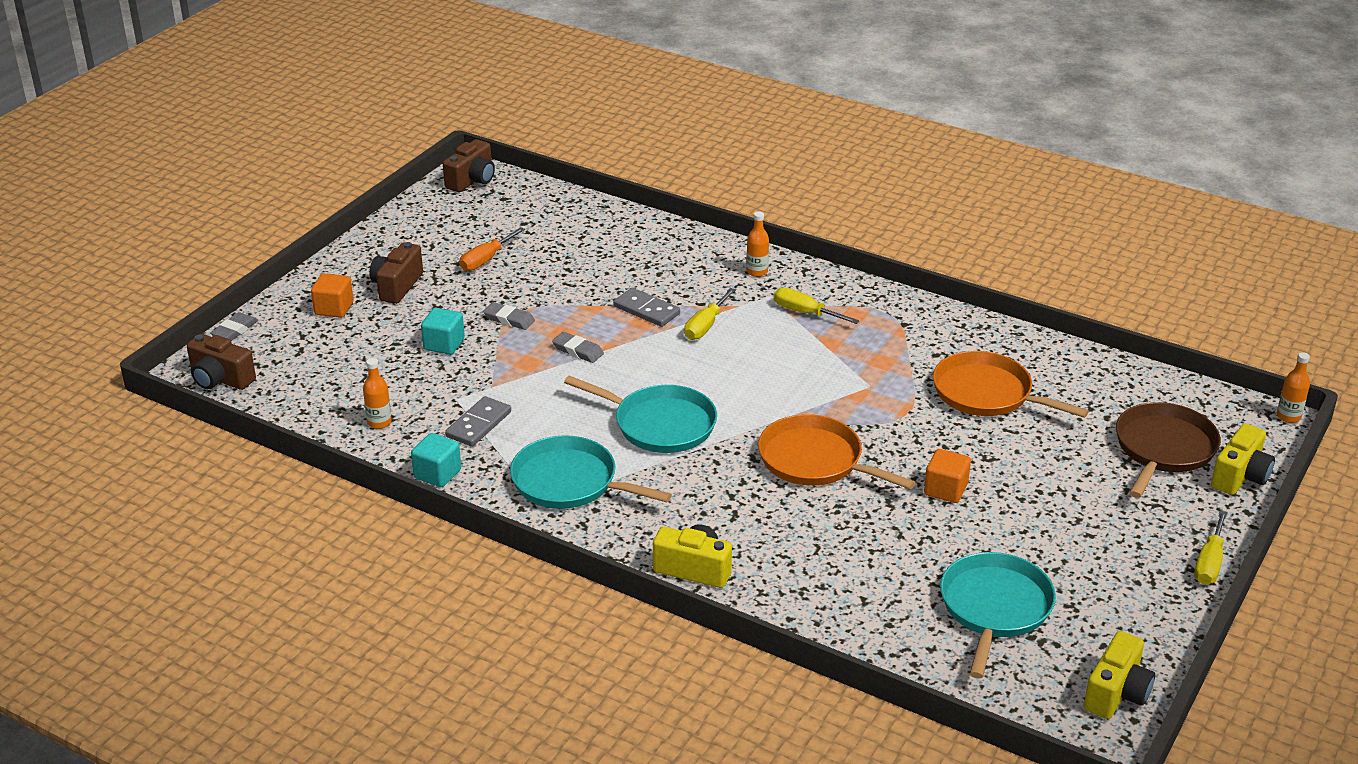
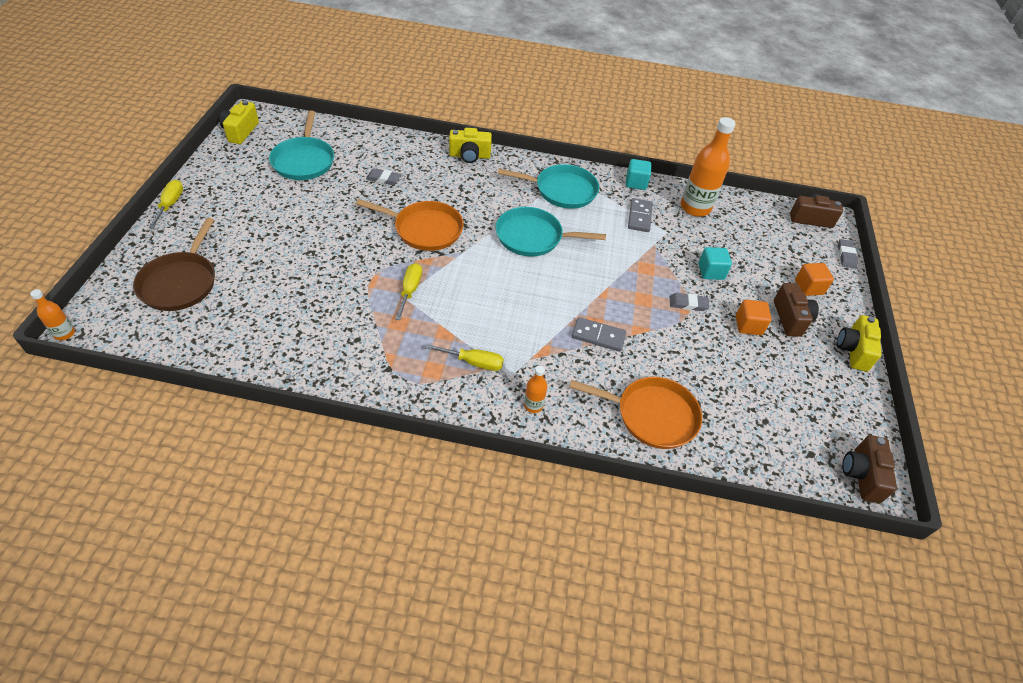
camera: 155 degrees right, 15 degrees up
orange bottle [363,358,392,429] -> orange bottle [681,117,736,217], size x2.10
orange screwdriver [460,227,525,271] -> none
grey eraser [552,332,604,363] -> grey eraser moved to [366,168,401,185]
yellow screwdriver [684,288,736,340] -> yellow screwdriver moved to [395,263,422,320]
orange cube [924,449,971,503] -> orange cube moved to [736,300,771,335]
orange pan [933,351,1089,418] -> orange pan moved to [569,377,702,449]
yellow camera [1211,423,1275,495] -> yellow camera moved to [837,315,882,372]

